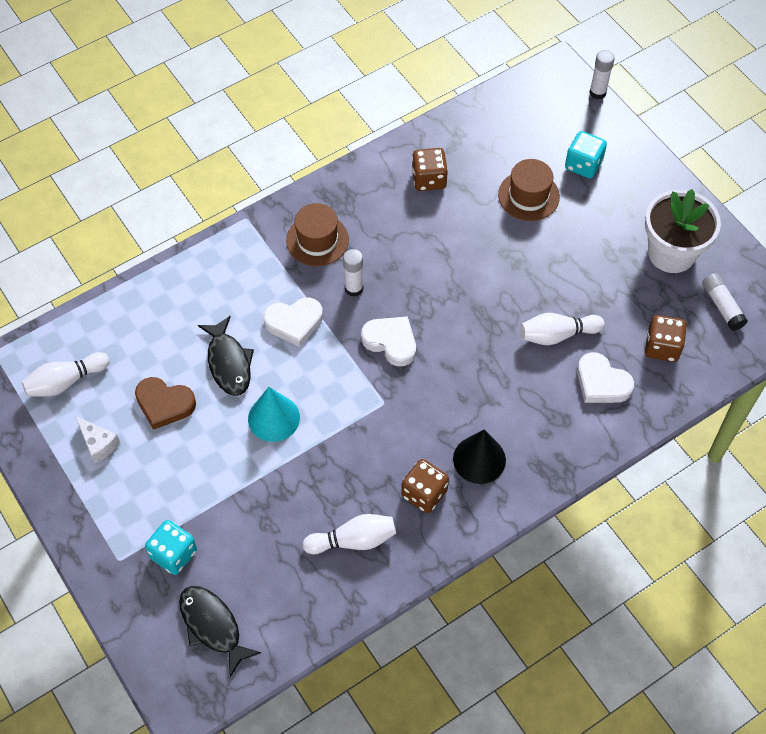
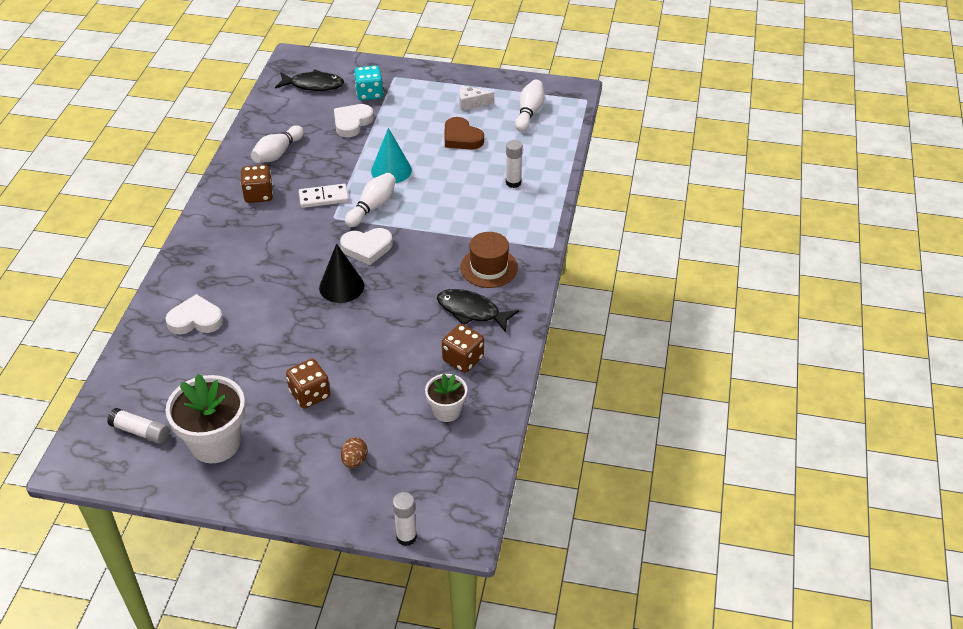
camera: 135 degrees right, 15 degrees down
brown heart [135,377,196,430] -> brown heart turned 105 degrees counterclockwise [445,117,484,150]
black fish [198,315,254,396] -> black fish moved to [437,289,519,332]
white heart [263,298,323,347] -> white heart moved to [334,104,374,137]
white glue stick [343,249,363,297] -> white glue stick moved to [506,140,523,188]
black cone [453,429,506,484] -> black cone moved to [319,244,364,303]
brown hat [498,159,560,221] -> none
white bowling pin [520,313,605,345] -> white bowling pin moved to [345,173,396,227]
turquoise dice [565,131,607,179] -> brown egg [341,437,367,468]
brown dice [645,315,687,362] -> brown dice moved to [286,359,330,409]
none -> white domino [299,184,349,208]
none -> white flower pot [425,374,467,422]

